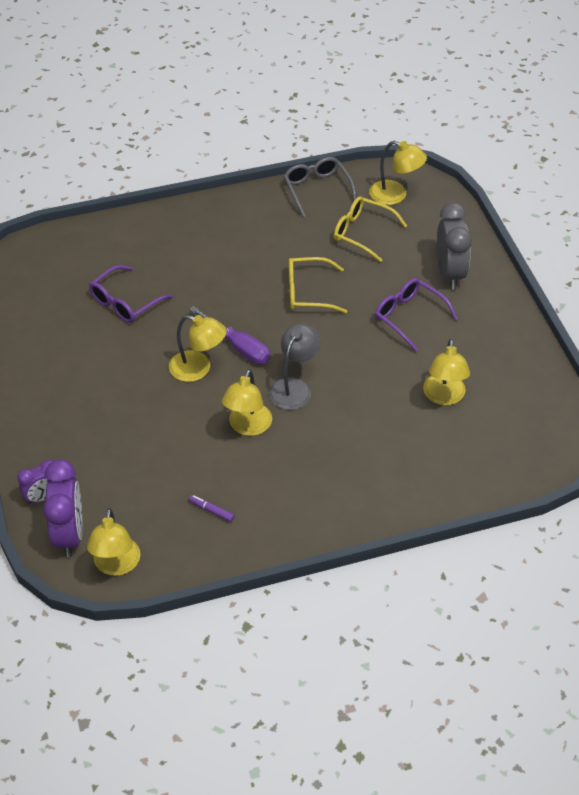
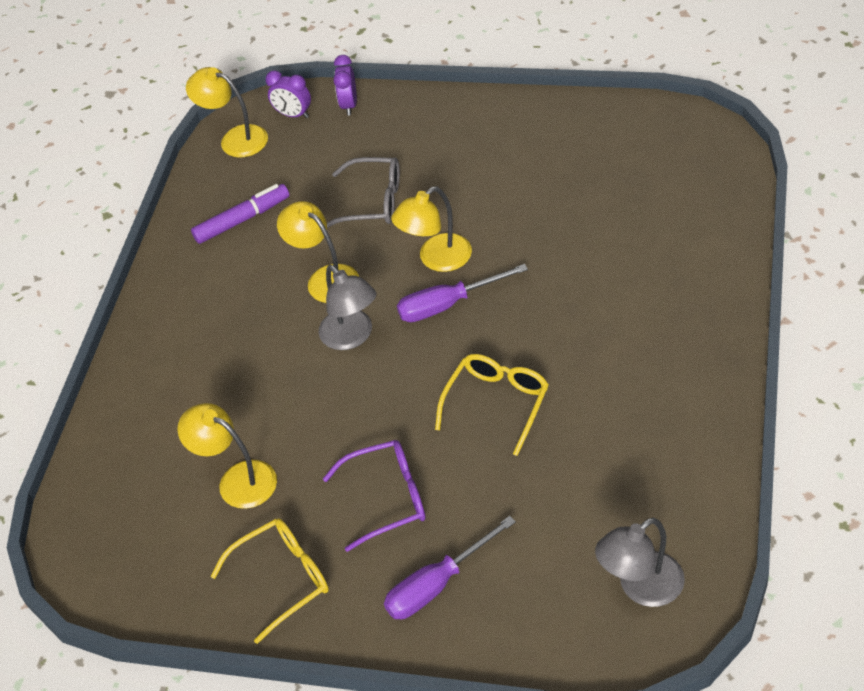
camera: 125 degrees right, 0 degrees up
purple clock [43,459,82,557] -> purple clock [266,70,311,118], size x0.58
purple glasses [89,265,173,323] -> none
purple marker [189,495,235,522] -> purple marker [191,184,289,244], size x1.88
grey glasses [284,157,356,217] -> grey glasses moved to [327,157,400,228]
yellow glasses [334,196,407,262] -> yellow glasses moved to [211,518,329,644]
yellow lamp [369,141,427,205] -> grey lamp [595,518,685,607]
grey clock [437,203,472,289] -> purple screwdriver [384,516,516,619]

